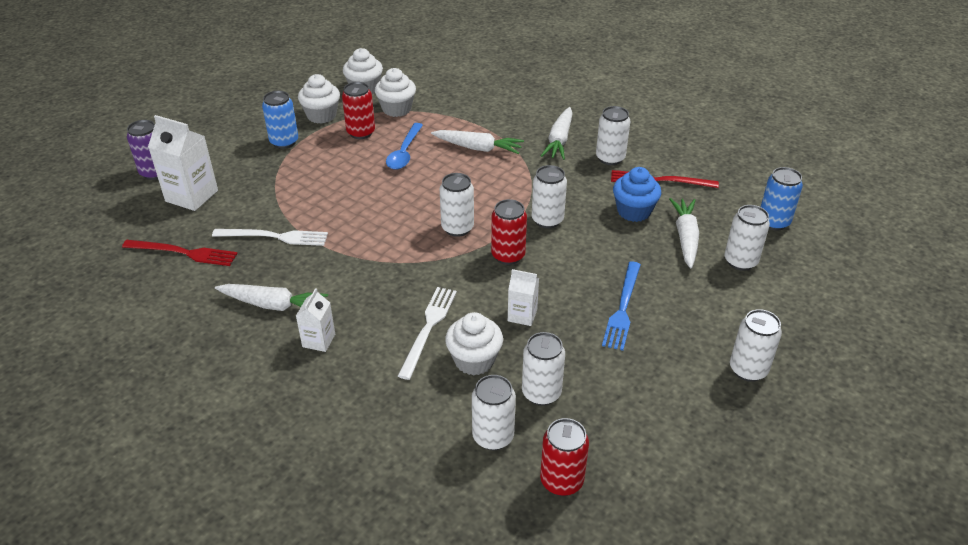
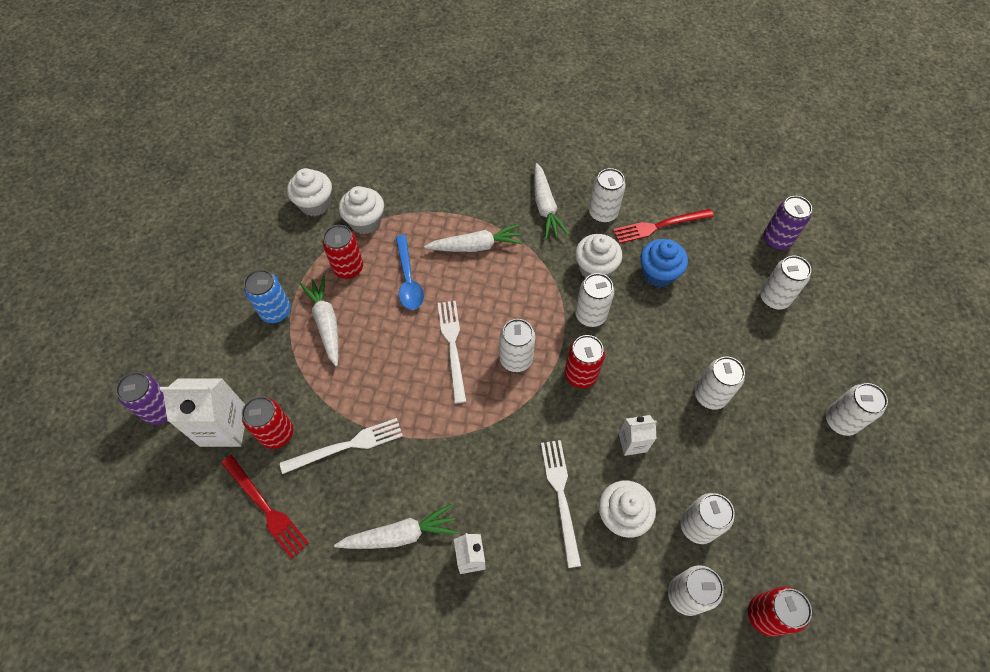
camera: 25 degrees left, 20 degrees up
red fork [122,240,237,266] -> red fork turned 60 degrees clockwise [221,455,309,559]
white cupcake [298,74,340,124] -> white cupcake moved to [575,234,622,278]
blue fork [602,261,641,351] -> white can [695,357,745,410]
white carrot [669,198,699,268] -> white carrot moved to [300,276,339,367]
blue can [761,167,803,231] -> purple can [763,196,812,250]
none -> red can [242,396,293,449]
none -> white fork [438,301,467,403]

